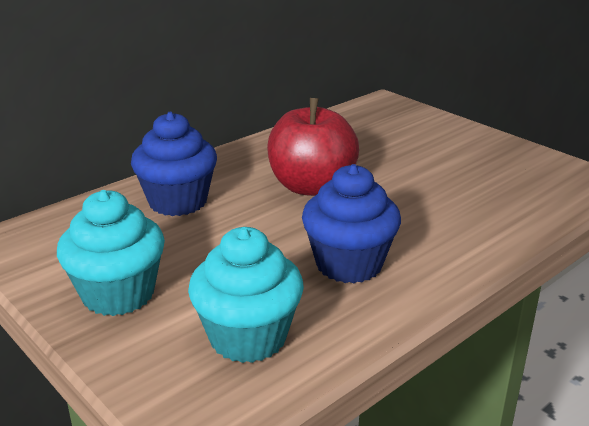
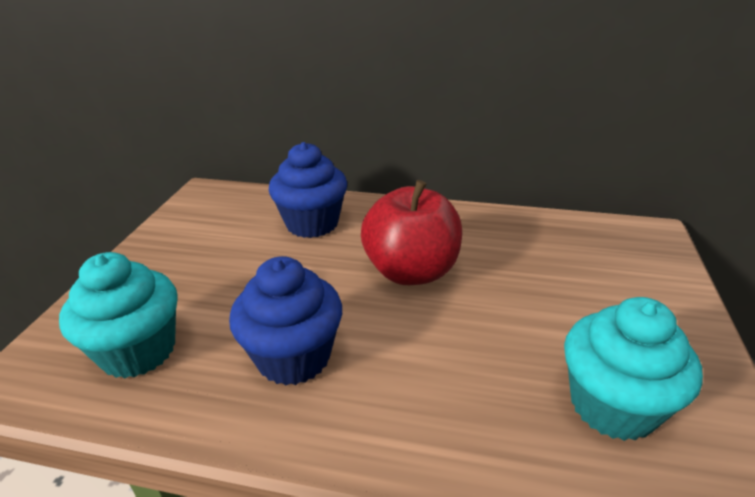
camera: 55 degrees right, 5 degrees up
turquoise cupcake [57,190,165,316] -> turquoise cupcake moved to [564,297,703,441]

